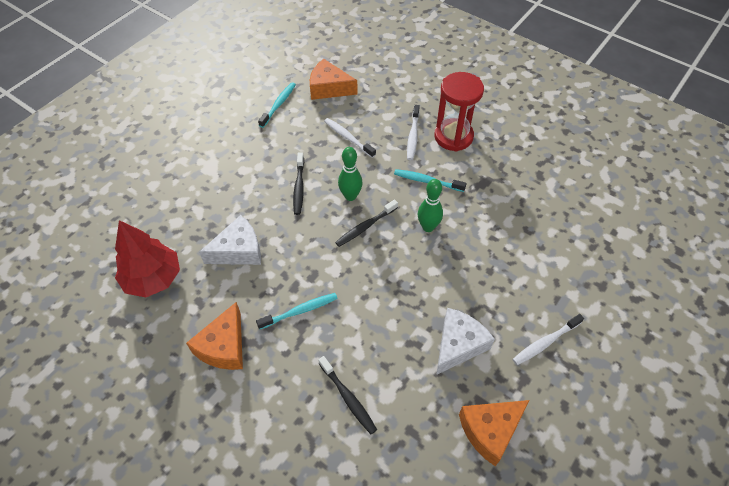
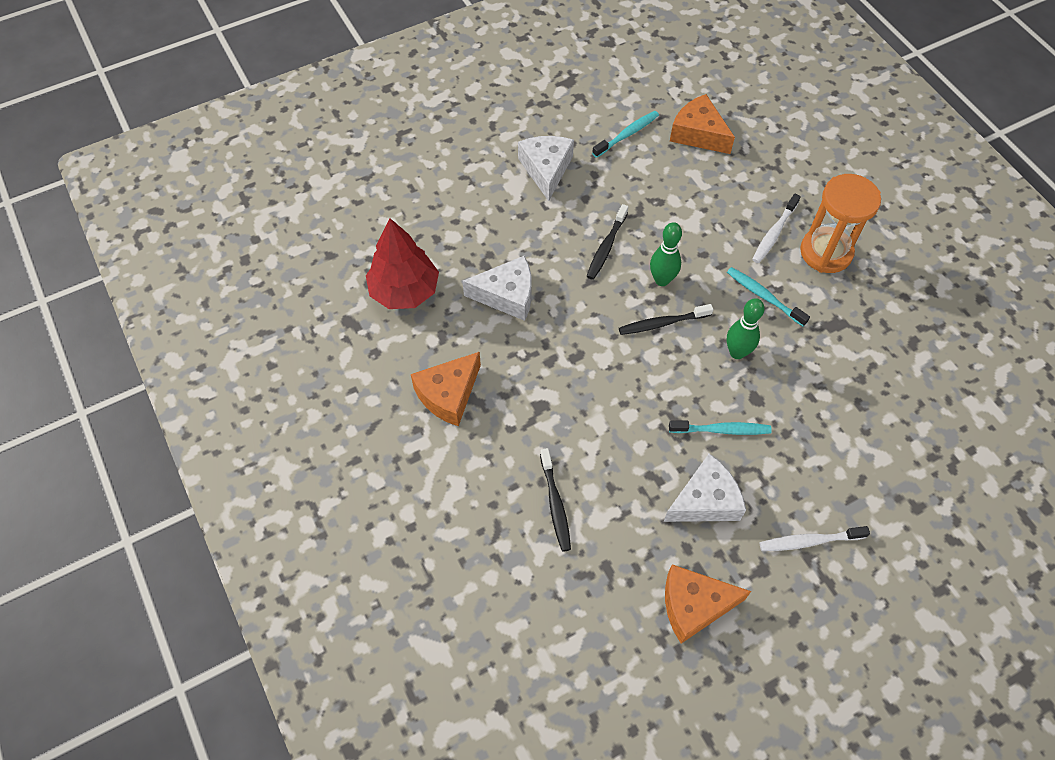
camera: 25 degrees right, 5 degrees up
turquoise toothbrush [256,293,338,329] -> turquoise toothbrush moved to [669,420,772,435]
white toothbrush [324,118,376,158] -> none
red hourglass [434,72,484,151] -> orange hourglass [800,174,881,273]
none -> white cheese [518,136,574,201]

